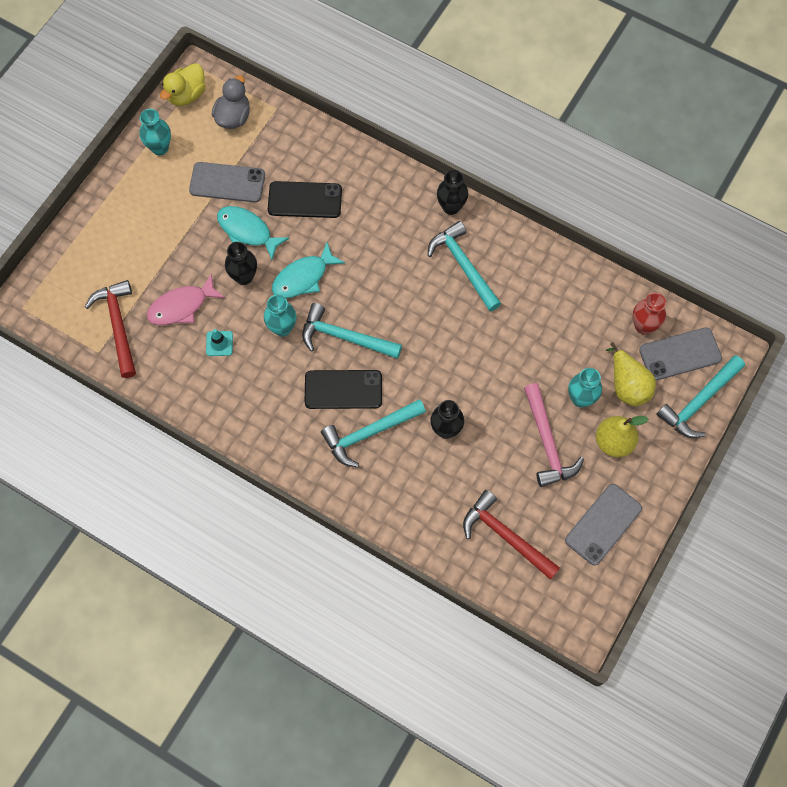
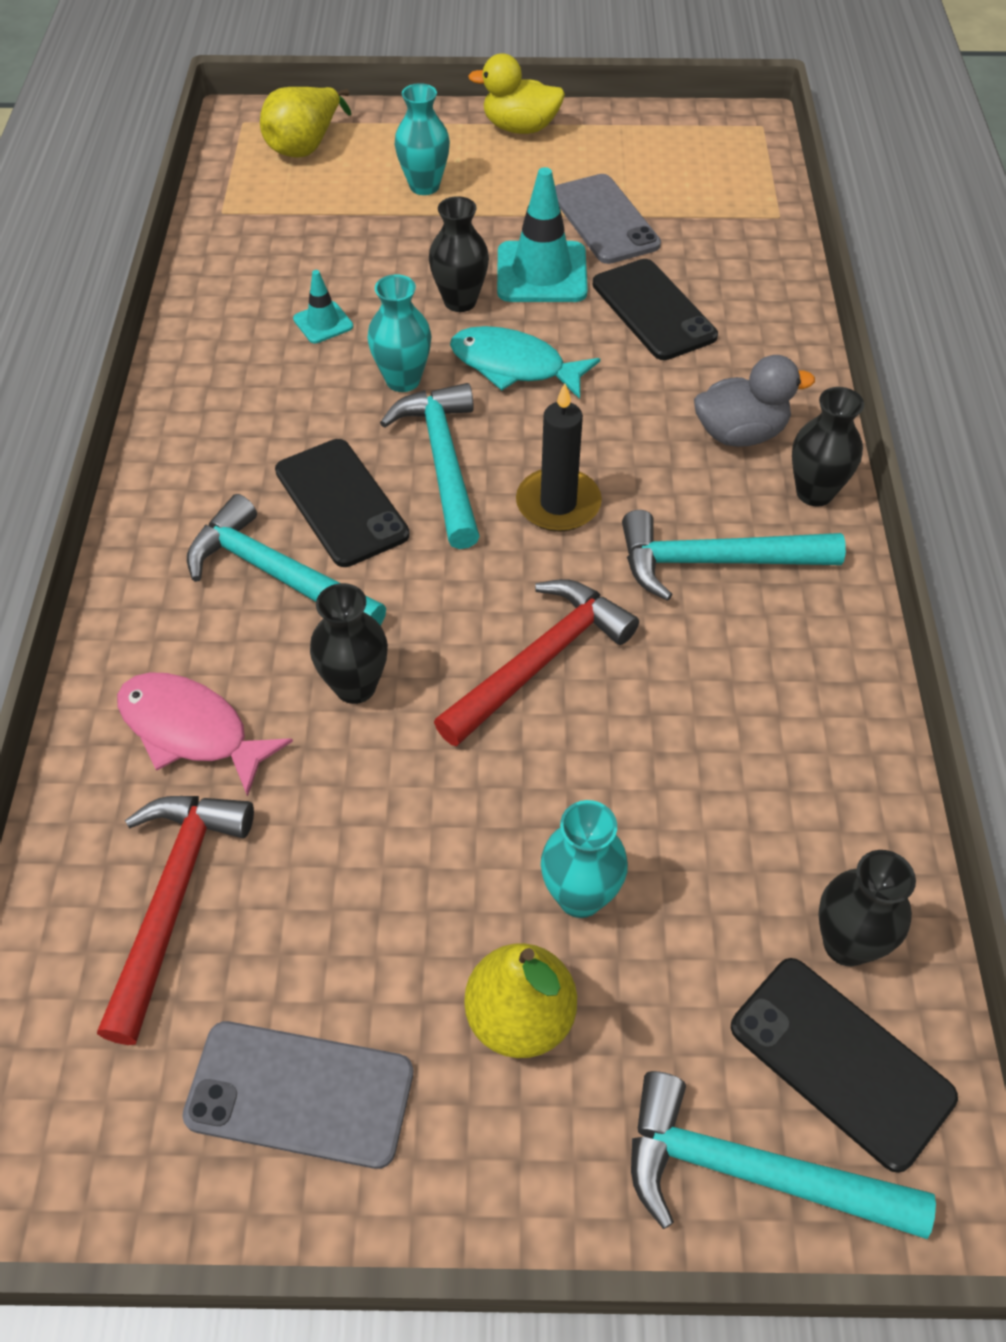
camera: 60 degrees right, 15 degrees down
red hammer [85,280,136,378] -> red hammer moved to [434,579,639,747]
turquoise vase [139,109,171,155] -> turquoise vase moved to [395,83,450,195]
pink fish [147,273,225,325] -> pink fish moved to [117,672,293,797]
yellow duck [160,63,205,106] -> yellow duck moved to [468,54,565,134]
grey duck [212,75,250,129] -> grey duck moved to [694,355,815,447]
turquoise fish [217,206,289,260] -> turquoise traffic cone [497,167,588,302]
turquoise hammer [428,221,501,311] -> turquoise hammer turned 120 degrees counterclockwise [622,510,846,601]
pink hammer [524,383,584,487] -> none
yellow pear [606,342,656,406] -> yellow pear moved to [260,87,351,158]
red vase [633,293,666,335] -> black vase [818,850,916,966]
grey phone [639,327,722,381] -> black phone [731,958,958,1173]
none -> black candle [516,383,602,532]

